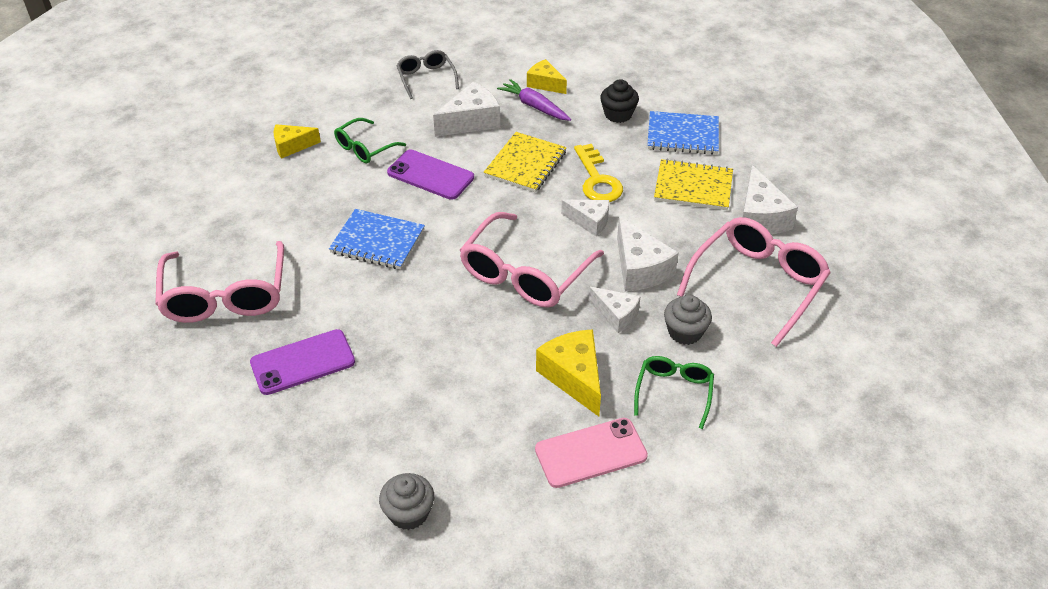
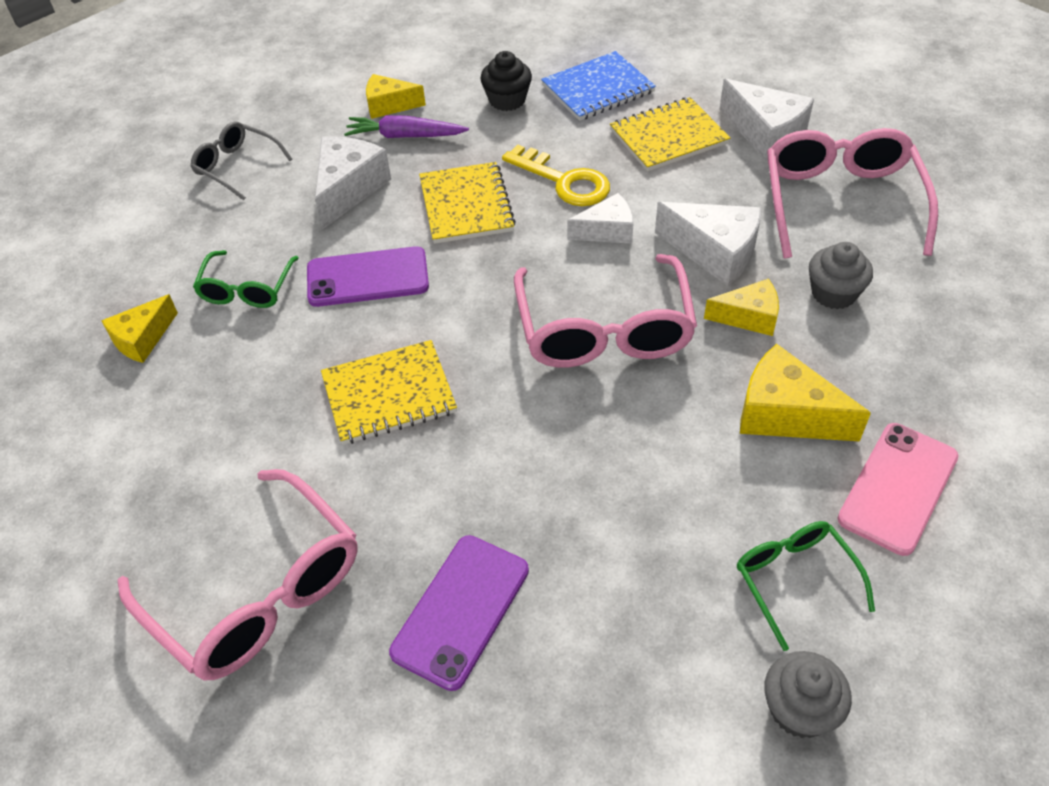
camera: 35 degrees left, 5 degrees up
blue notebook [329,209,425,270] -> yellow notebook [321,340,457,445]
white cheese [589,287,641,333] -> yellow cheese [704,279,779,336]
green glasses [634,356,714,429] -> green glasses moved to [737,521,875,651]

